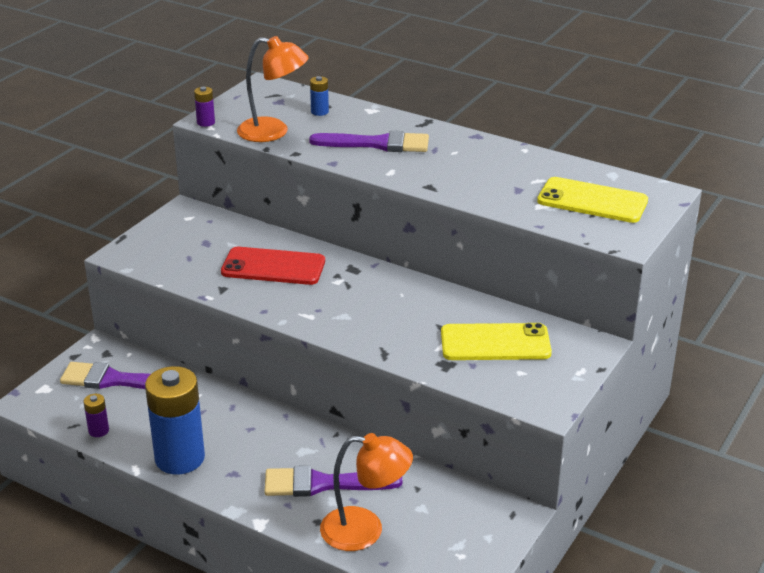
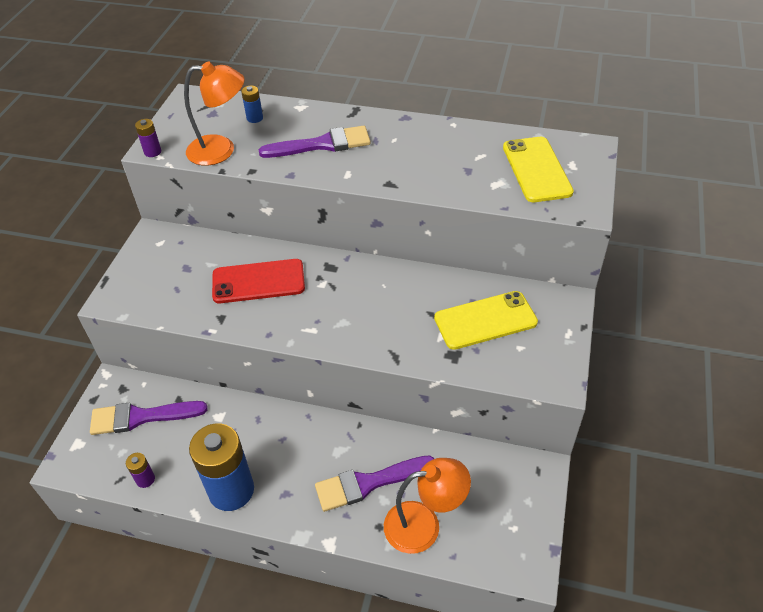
camera: 15 degrees left, 15 degrees up
yellow phone [537,177,648,223] -> yellow phone turned 75 degrees clockwise [503,137,574,202]

